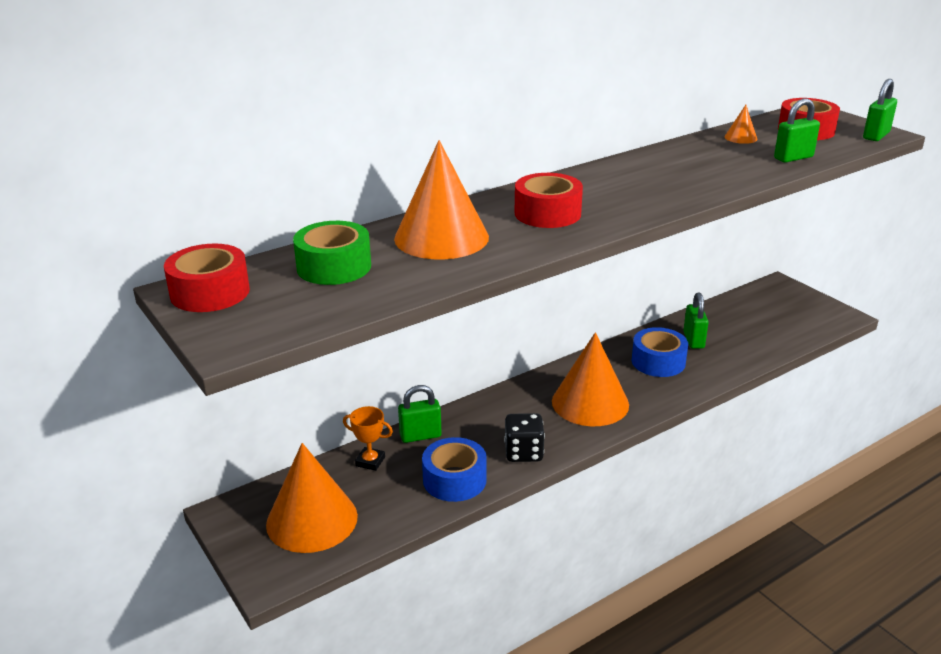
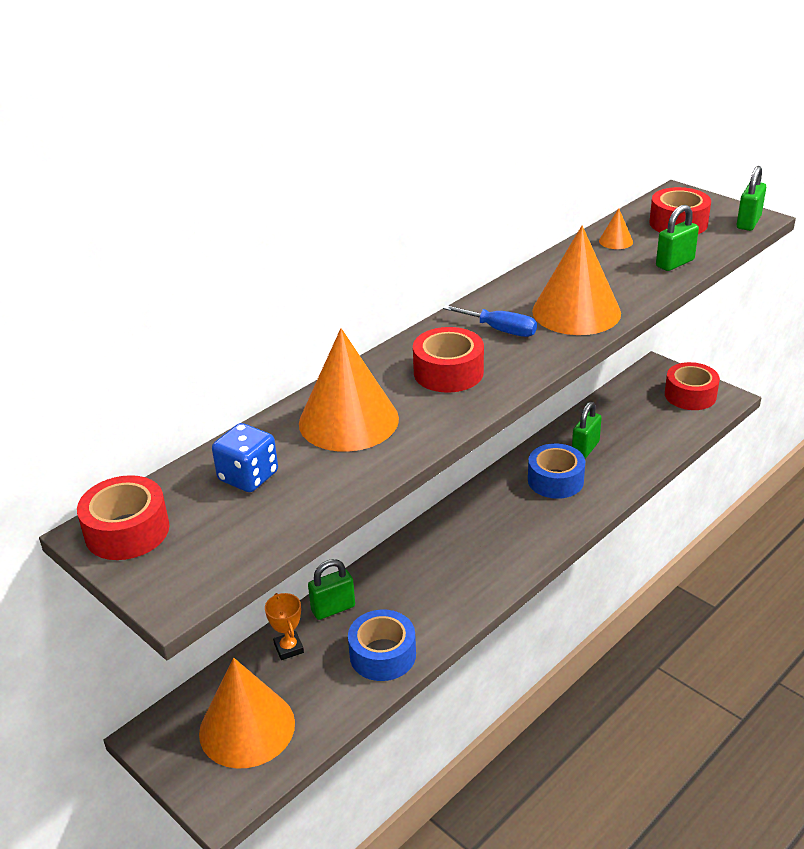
camera: 10 degrees left, 5 degrees up
green tape [293,221,371,285] -> blue dice [212,423,278,492]
orange trophy [343,406,393,471] -> orange trophy turned 60 degrees clockwise [265,593,304,660]
black dice [504,413,545,462] -> none
orange cone [552,332,629,426] -> orange cone moved to [532,226,621,335]
green padlock [683,292,709,349] -> green padlock turned 45 degrees clockwise [572,402,602,458]
none -> blue screwdriver [443,305,537,337]
none -> red tape [665,362,720,410]

